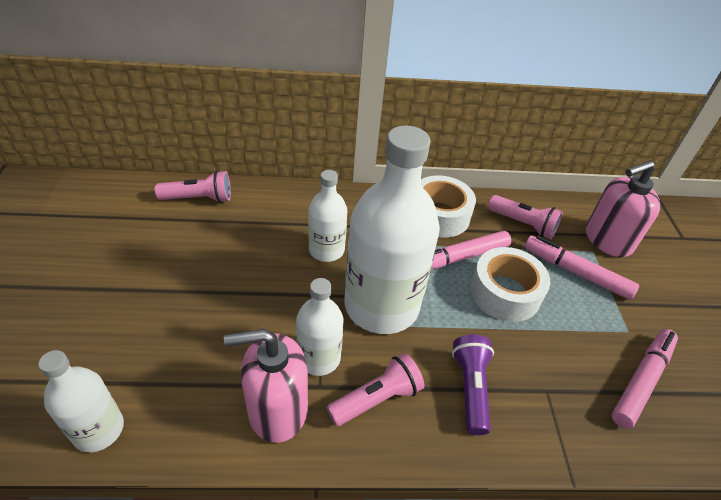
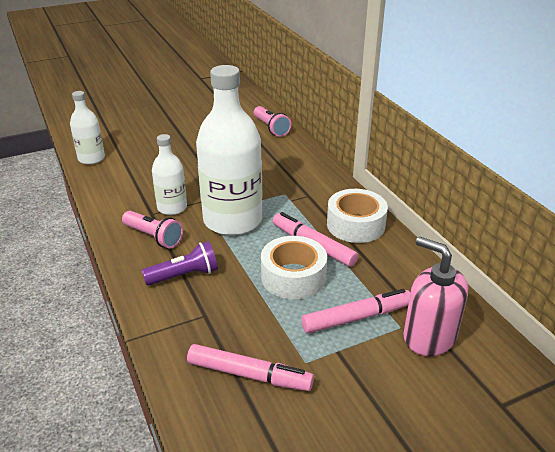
camera: 70 degrees right, 10 degrees down
pink soap dispenser [224,329,308,443] -> none
white bottle [308,170,347,262] -> none
pink flashlight [488,195,563,239] -> none
pink marker [525,236,639,300] -> pink marker turned 60 degrees clockwise [301,289,410,333]

